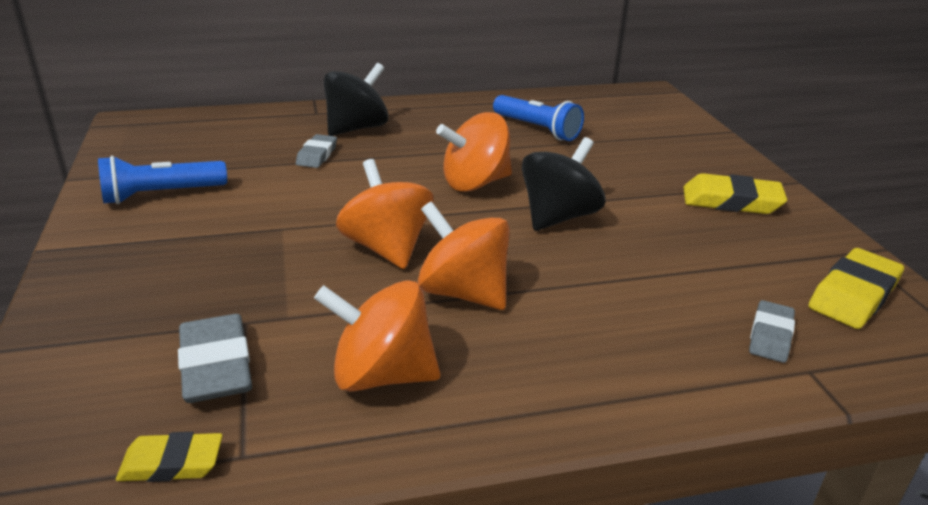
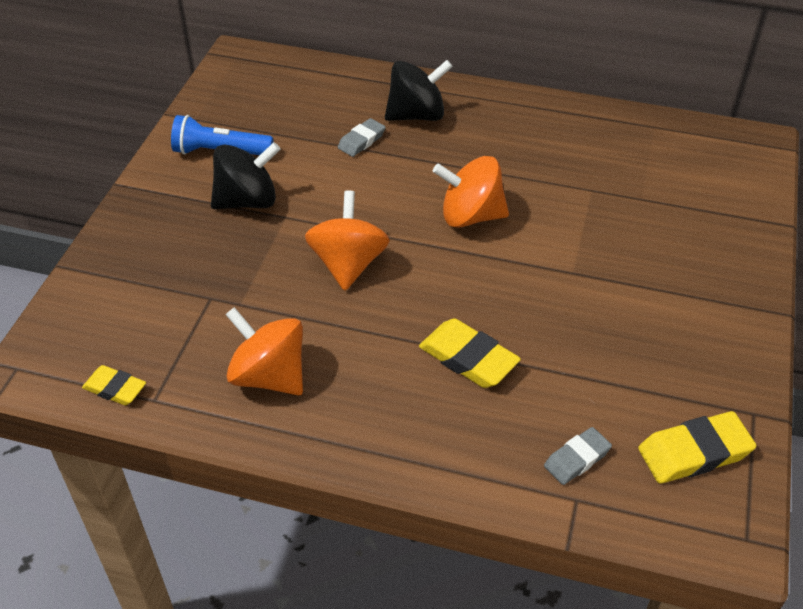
camera: 30 degrees right, 15 degrees up
grey eraser [178,314,252,403] -> none
orange spinning top [418,201,510,310] -> none
blue flashlight [493,95,584,141] -> none
black spinning top [522,137,605,231] -> black spinning top moved to [211,142,281,209]
yellow eraser [683,173,787,214] -> yellow eraser moved to [419,318,521,388]

